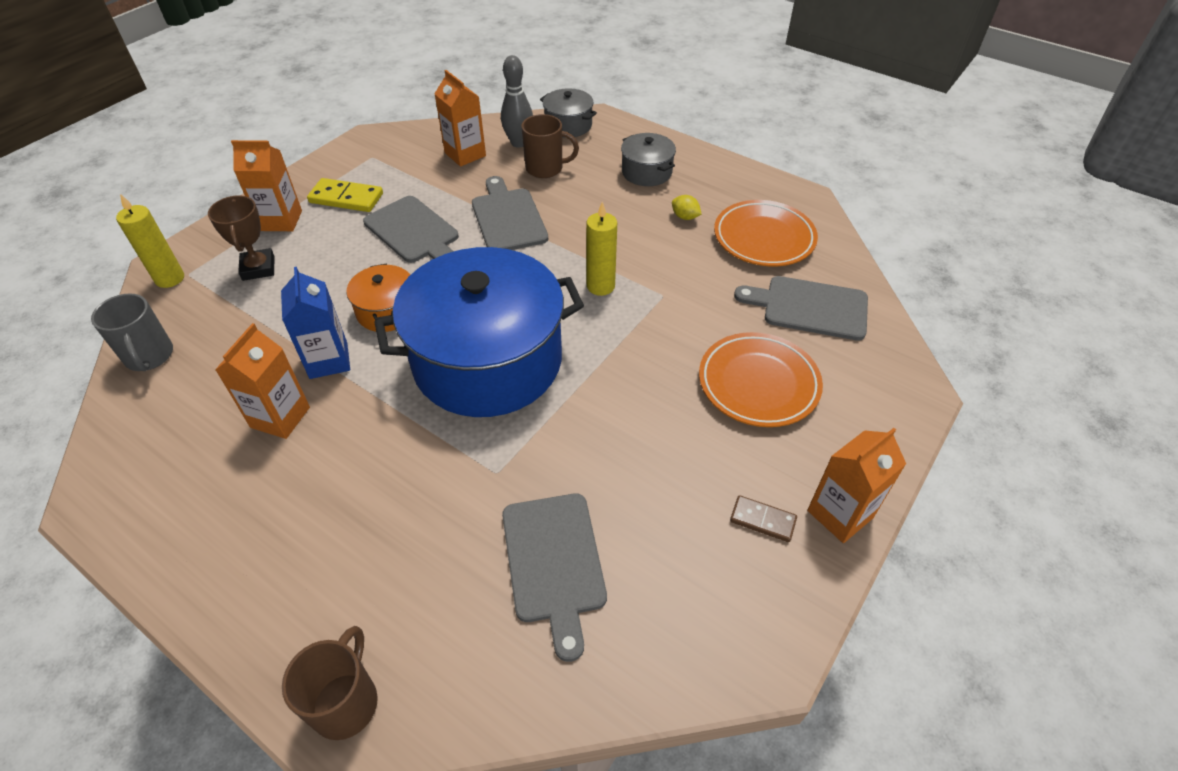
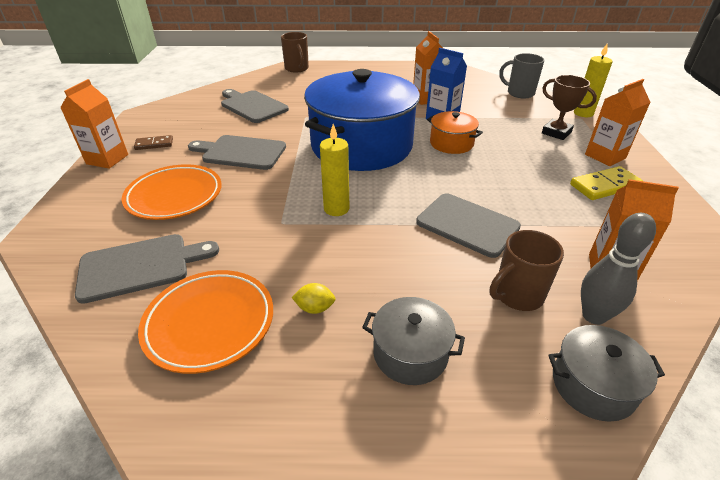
camera: 145 degrees right, 10 degrees down
grey cutting board [363,196,459,263] -> grey cutting board moved to [188,135,286,170]

